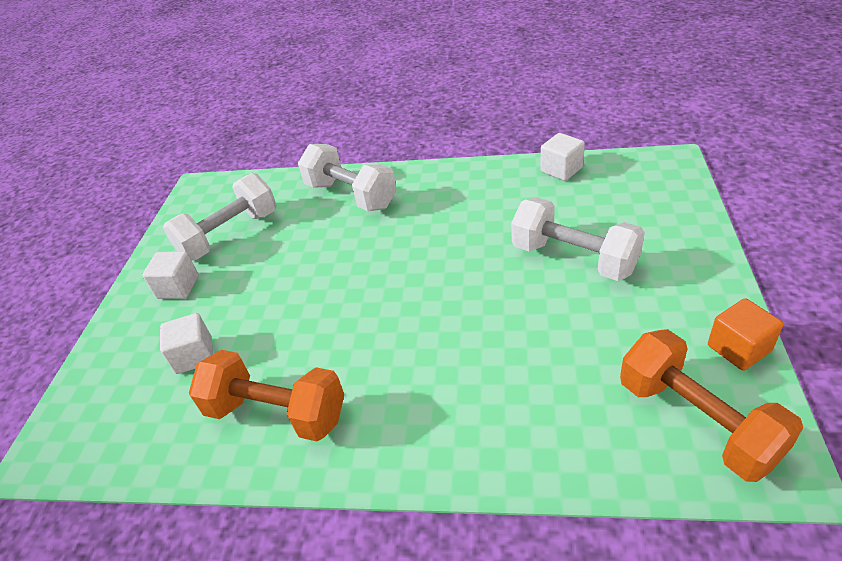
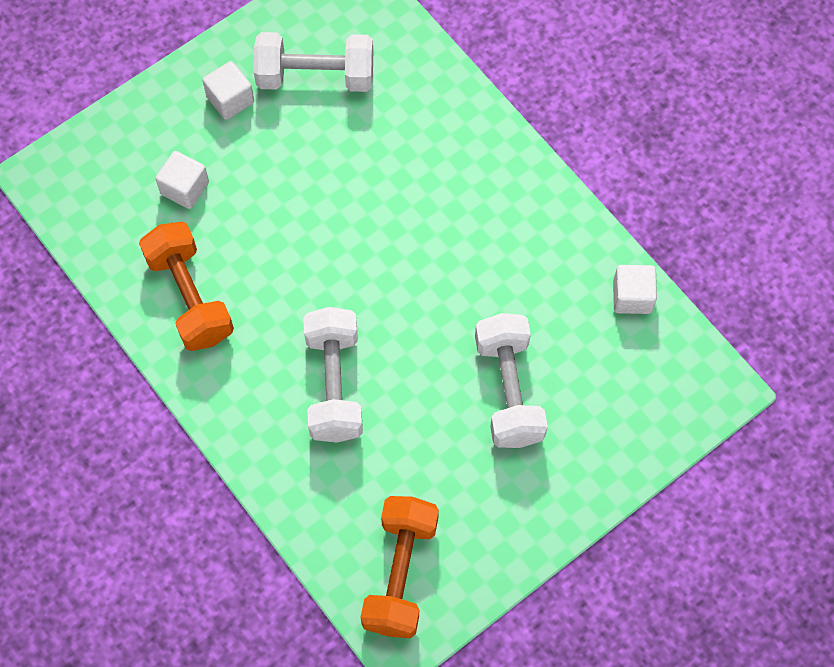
camera: 40 degrees right, 25 degrees up
white dumbbell [298,144,397,211] -> white dumbbell moved to [303,307,363,443]
orange cube [708,298,783,371] -> none

